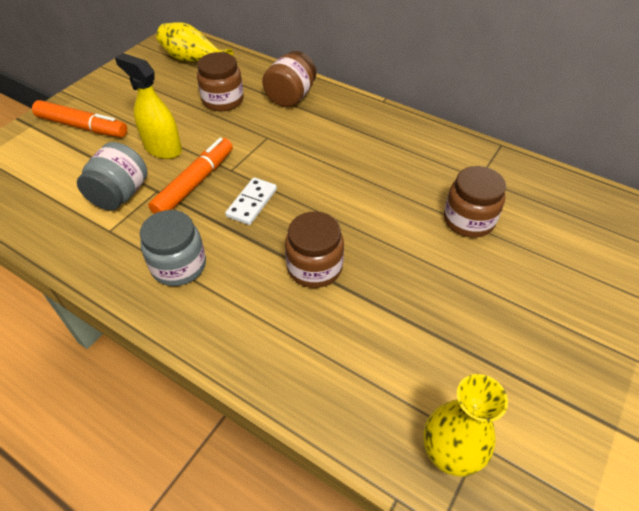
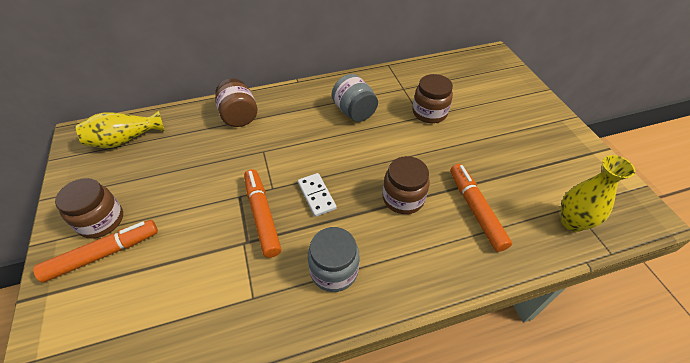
camera: 50 degrees left, 0 degrees up
grey jar [77,142,148,211] -> grey jar moved to [332,74,378,122]
yellow spray bottle [115,53,182,159] -> none
brown jar [197,52,244,111] -> brown jar moved to [55,178,123,239]
none -> orange marker [450,164,512,252]

